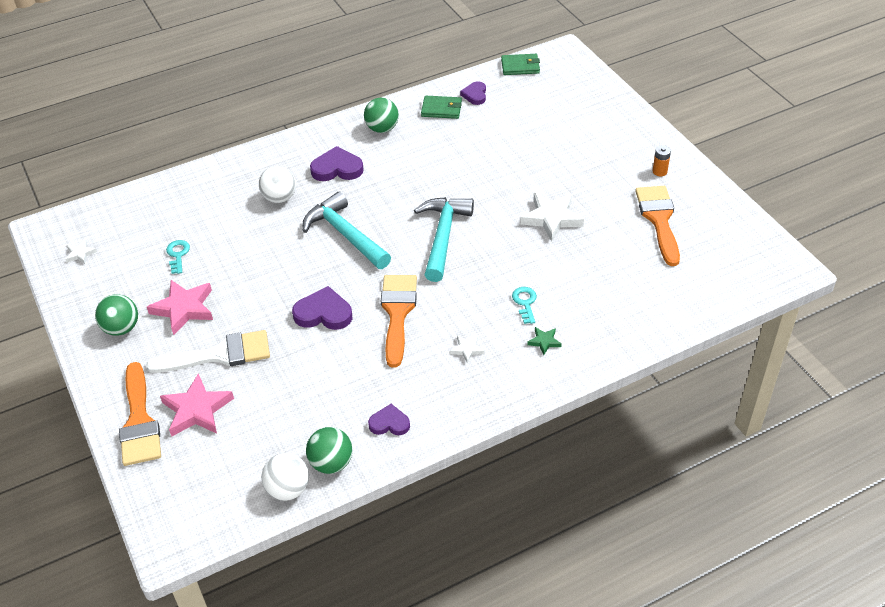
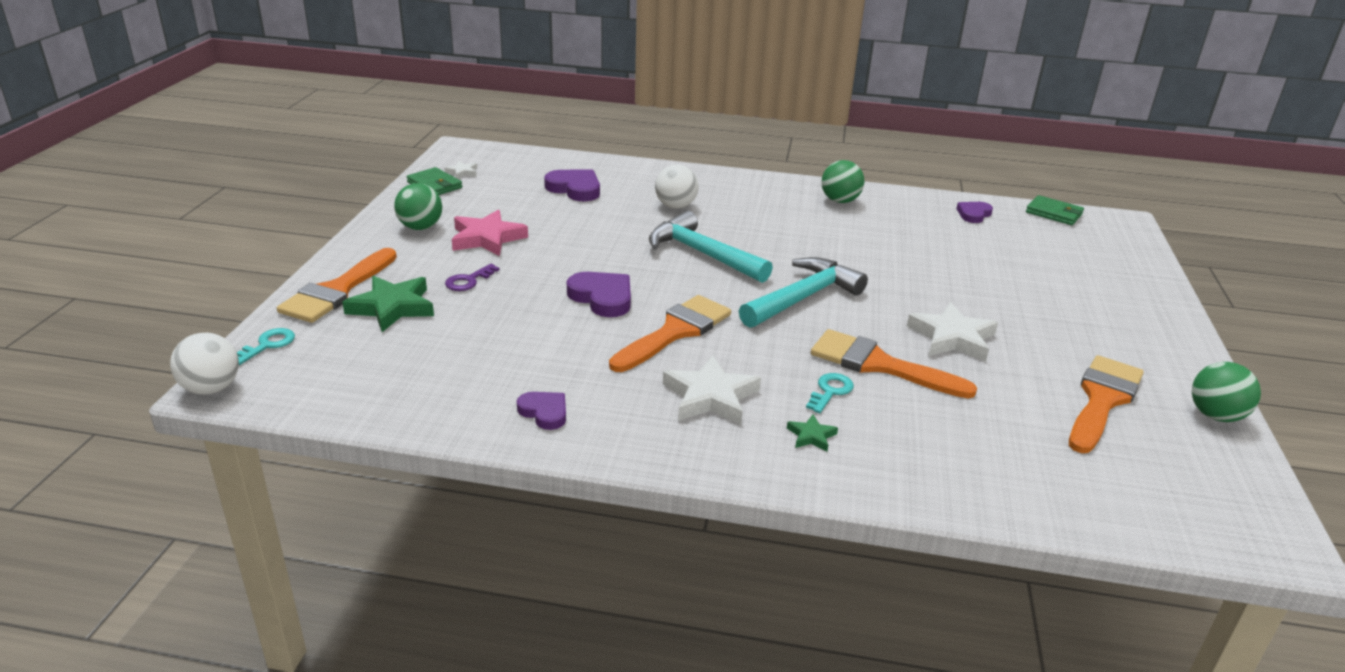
camera: 35 degrees right, 15 degrees down
white brush [146,330,270,373] -> purple key [445,264,499,291]
pink star [160,373,234,437] -> green star [342,276,434,332]
turquoise key [166,240,190,274] -> turquoise key moved to [237,328,295,365]
white ball [261,453,309,501] -> white ball moved to [170,333,239,394]
turquoise hammer [303,191,391,269] -> turquoise hammer turned 45 degrees counterclockwise [649,211,773,283]
green ball [306,427,353,474] -> green ball moved to [1192,362,1261,422]
purple heart [310,146,364,181] -> purple heart moved to [544,170,600,201]
green wallet [421,96,462,119] -> green wallet moved to [407,167,462,195]
white star [450,335,484,364] -> white star [663,355,761,424], size x2.04
orange battery [653,145,671,176] -> none
none -> orange brush [811,329,977,399]

